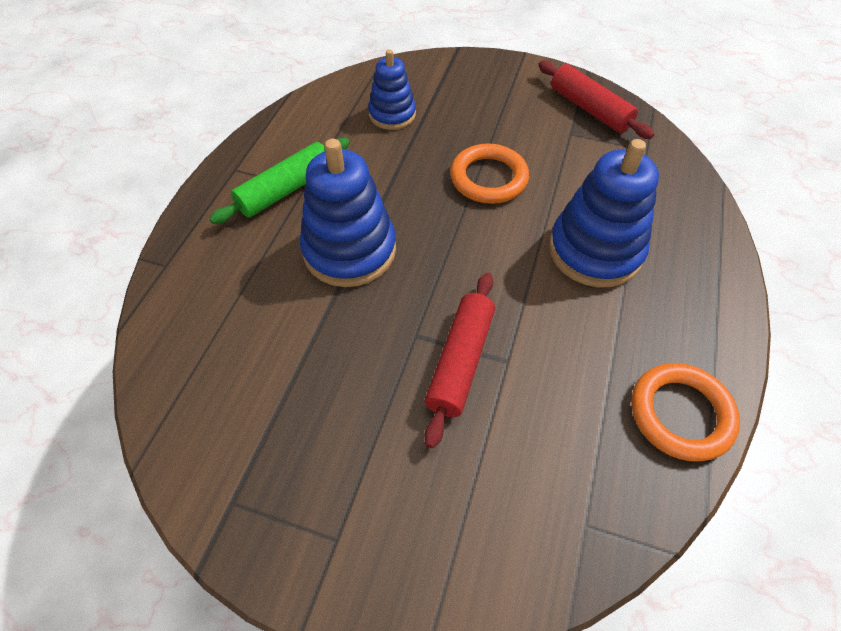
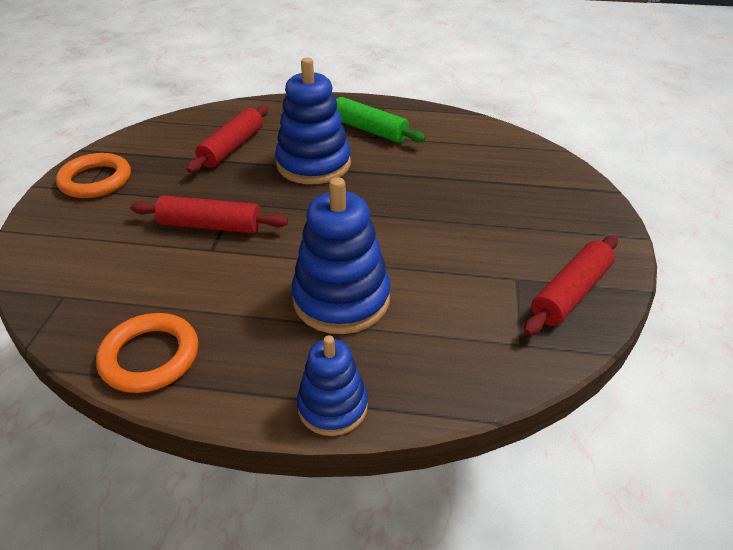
camera: 80 degrees right, 15 degrees down
blue stacking toy [368,49,416,130] -> blue stacking toy moved to [297,335,368,436]
orange ring [450,143,529,204] -> orange ring moved to [56,153,131,198]
none -> red rolling pin [186,105,269,173]

